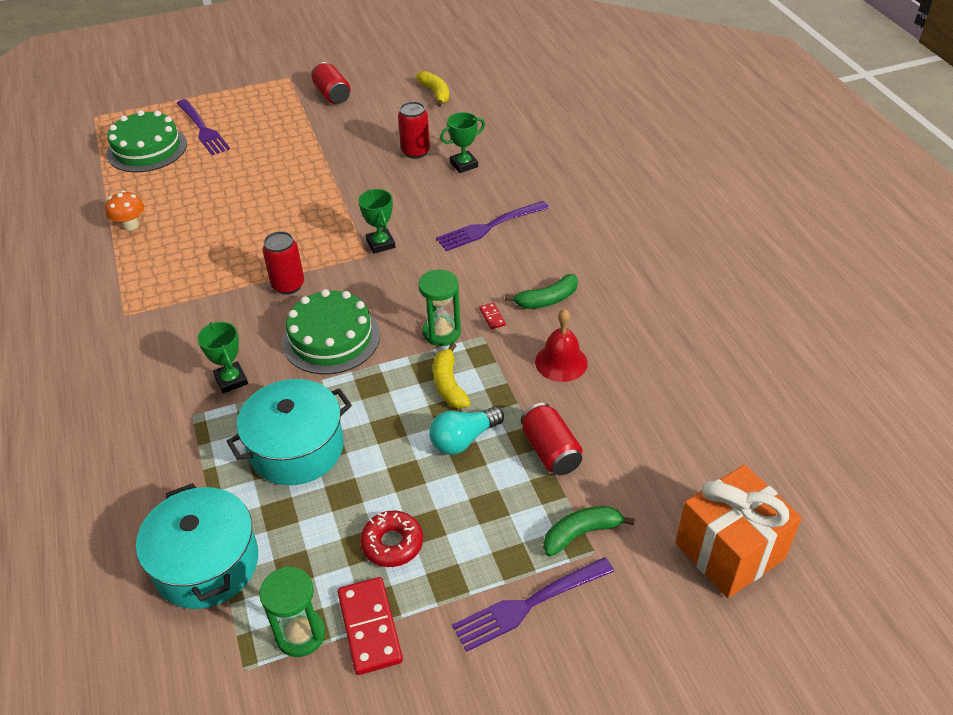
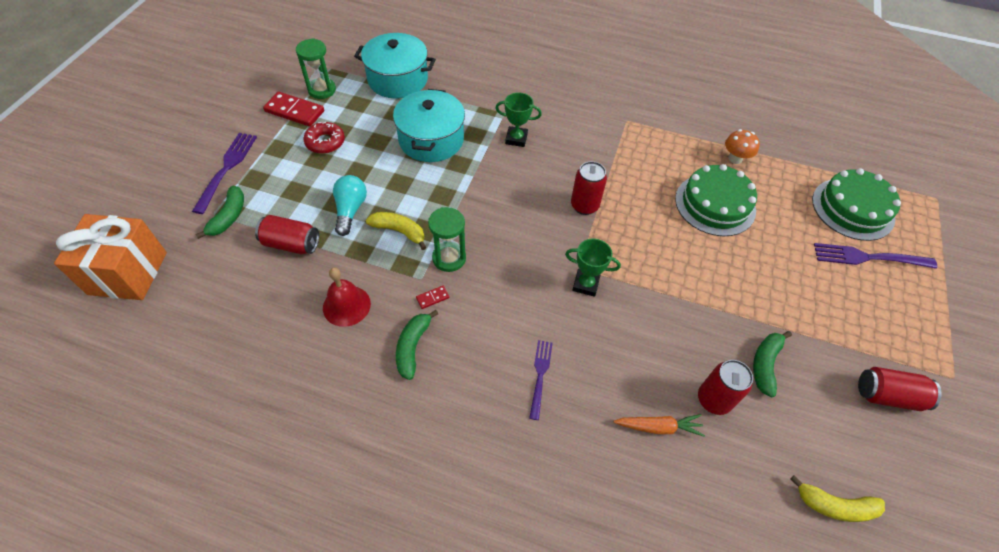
camera: 125 degrees right, 10 degrees up
green cake [282,289,380,374] -> green cake moved to [675,164,757,236]
purple fork [436,201,549,251] -> purple fork [529,340,553,420], size x0.63
green trophy [440,112,485,173] -> orange carrot [614,414,705,437]
red domino [479,303,506,329] -> red domino turned 45 degrees counterclockwise [416,286,449,309]
none -> green banana [753,331,792,397]

